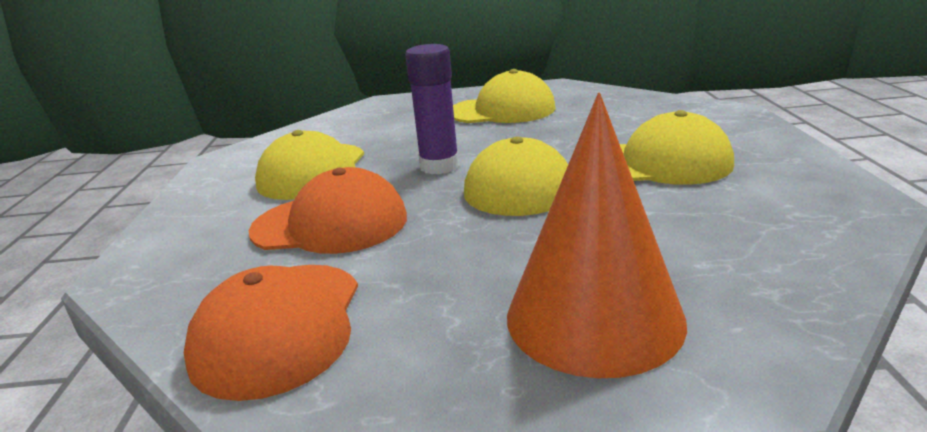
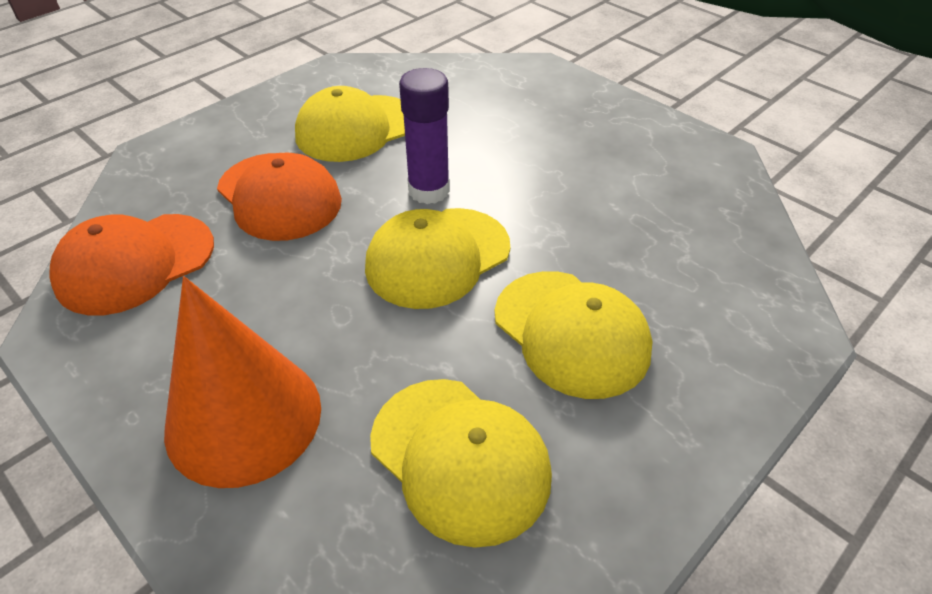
camera: 45 degrees right, 20 degrees up
yellow cap [453,69,556,123] -> yellow cap moved to [370,379,552,548]

